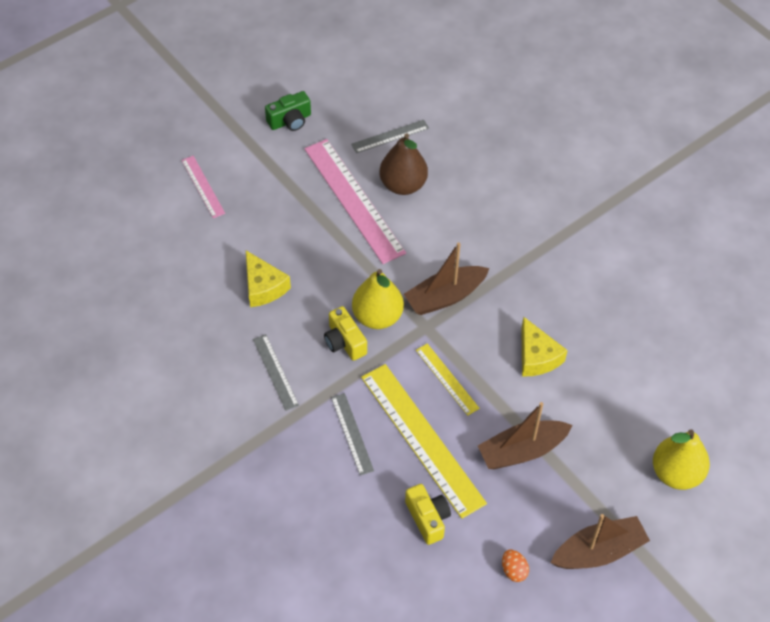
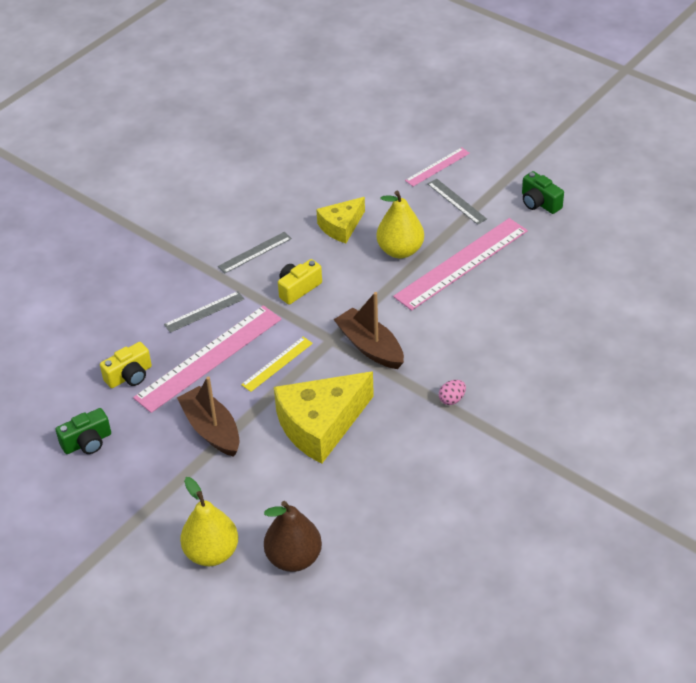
camera: 80 degrees right, 10 degrees down
grey ruler [351,120,429,153] -> grey ruler moved to [427,179,487,225]
yellow pear [352,269,404,329] -> yellow pear moved to [377,191,424,258]
yellow ruler [361,364,487,519] -> pink ruler [133,305,282,413]
brown pear [380,133,428,195] -> brown pear moved to [264,501,322,572]
orange egg [502,550,529,582] -> green camera [55,408,111,454]
yellow cheese [521,317,568,377] -> yellow cheese [274,372,374,464], size x1.73
brown boat [550,514,650,569] -> none
none -> pink egg [439,380,466,405]

